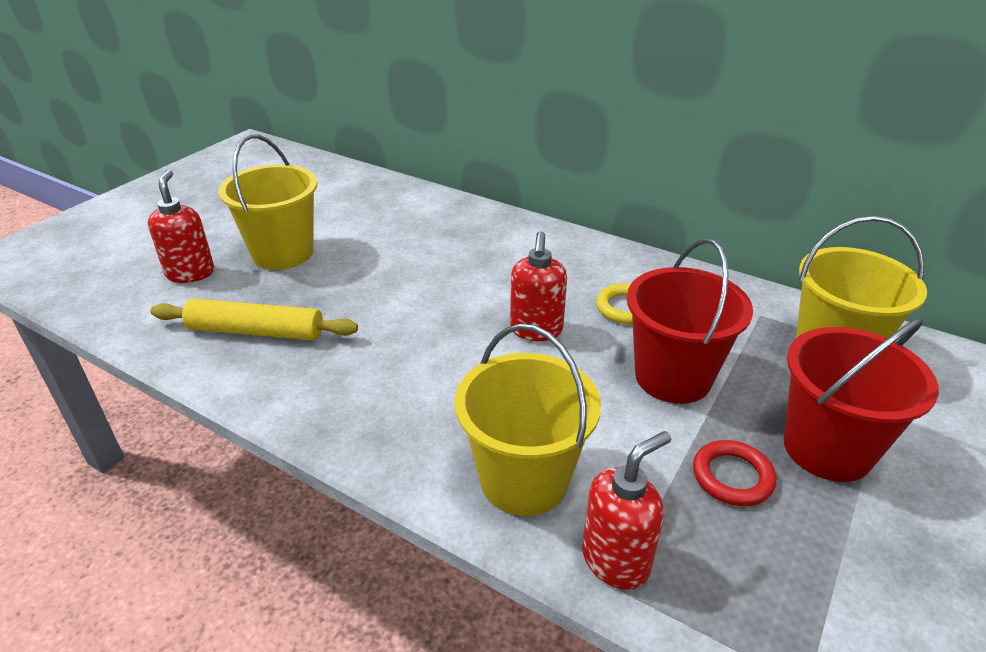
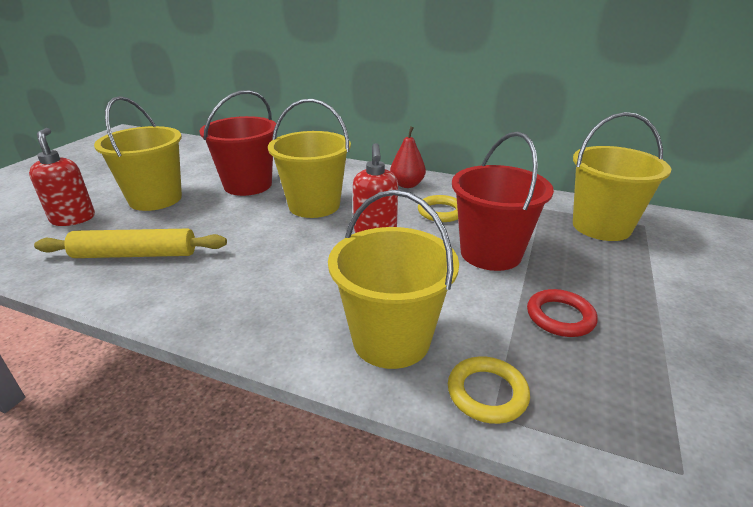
camera: 10 degrees left, 5 degrees down
red soap dispenser [582,431,671,589] -> yellow ring [448,356,530,424]
red bucket [784,318,939,482] -> red bucket moved to [199,90,276,196]
none -> yellow bucket [268,99,351,218]
none -> red pear [390,127,426,188]

